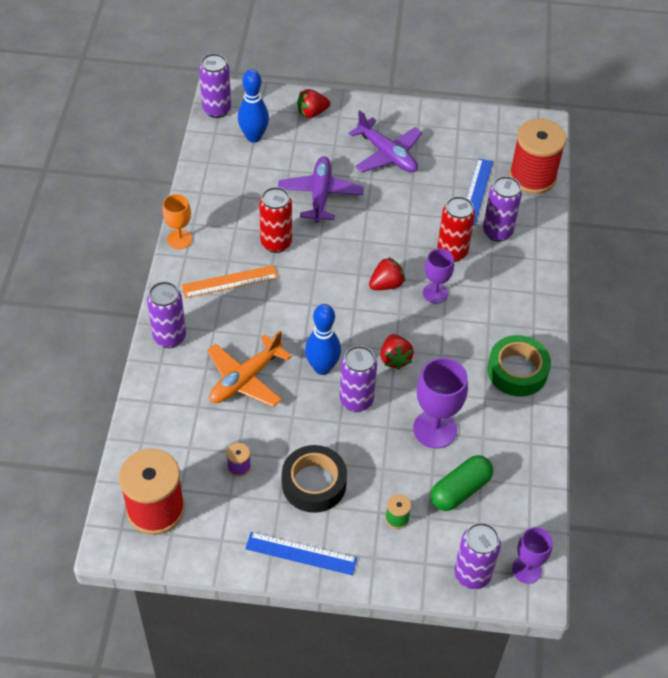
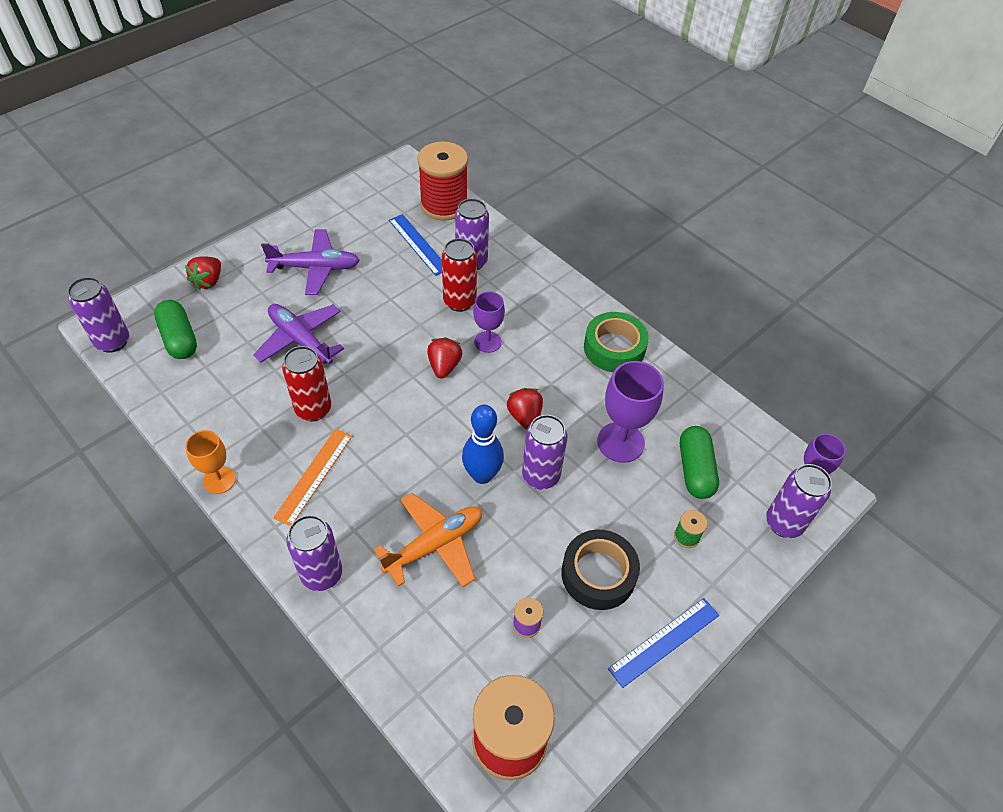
camera: 50 degrees left, 0 degrees up
orange plane [207,331,292,407] -> orange plane turned 120 degrees counterclockwise [374,493,482,587]
blue bowling pin [238,69,269,143] -> green capsule [154,300,197,359]
red strawberry [380,334,414,370] -> red strawberry turned 135 degrees counterclockwise [507,388,543,430]

